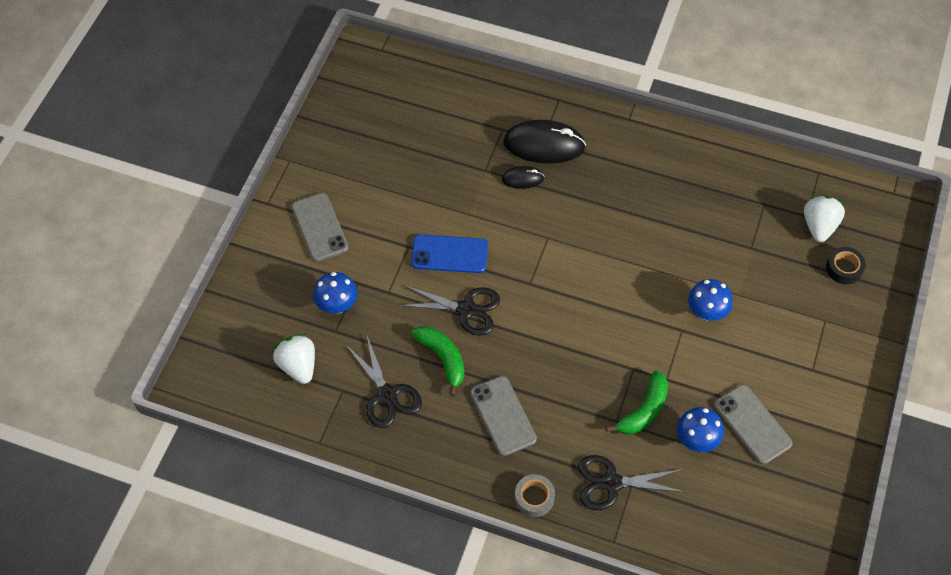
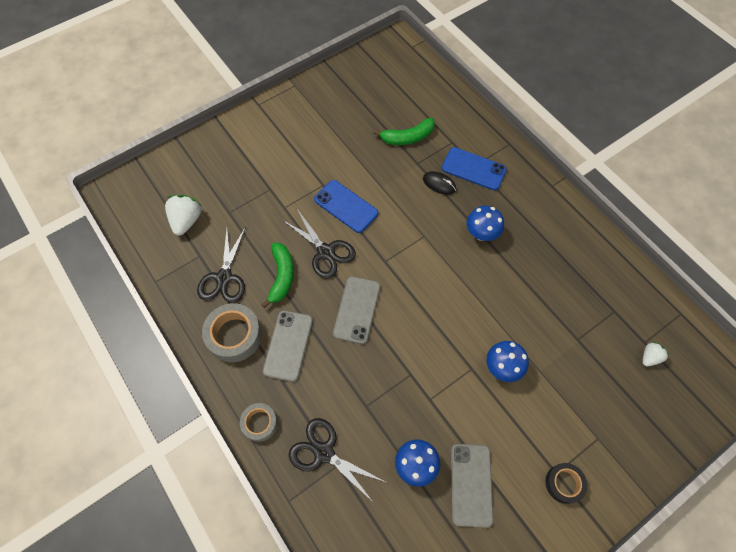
camera: 35 degrees right, 5 degrees up
grey phone [292,193,349,261] -> grey phone moved to [333,276,380,344]
blue mushroom [313,272,358,314] -> blue mushroom moved to [466,206,504,241]
black mouse [503,120,586,163] -> blue phone [442,147,507,190]
green banana [606,370,668,434] -> green banana moved to [373,118,435,145]
white strawberry [804,196,845,242] -> white strawberry [643,342,669,366], size x0.58
black tape [826,247,866,284] -> black tape moved to [545,463,587,504]
none -> grey tape [202,303,262,362]

